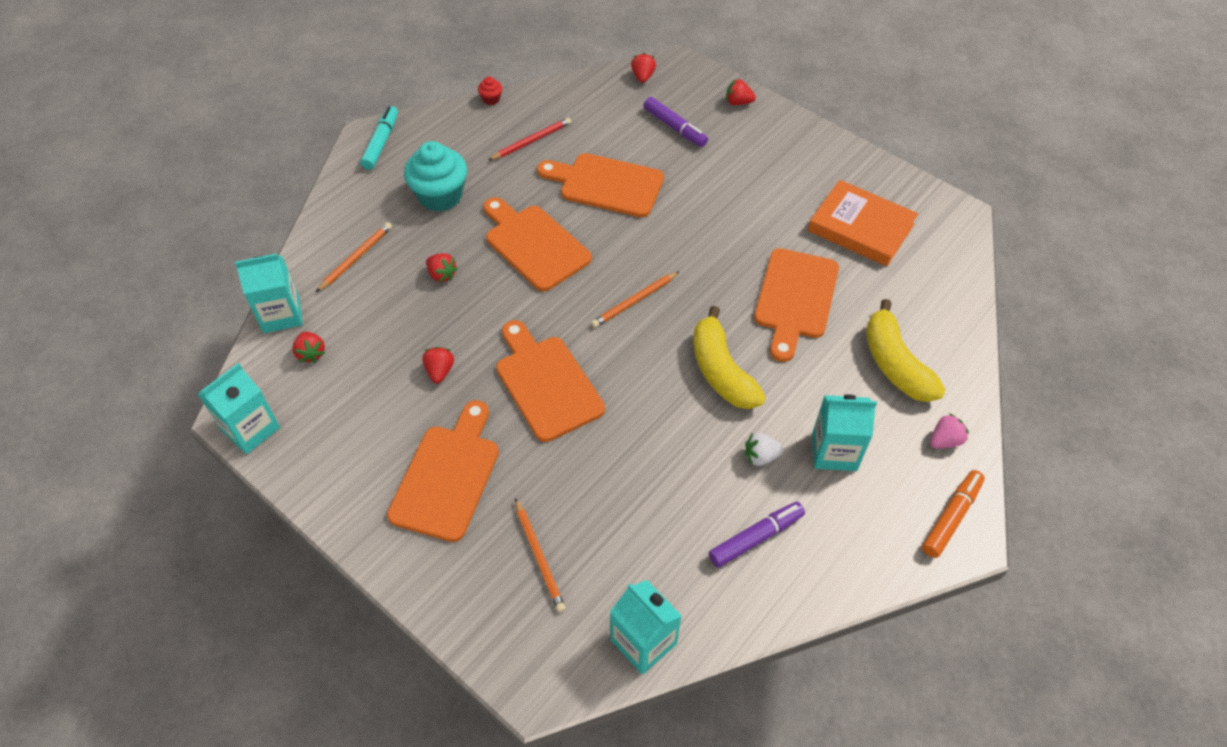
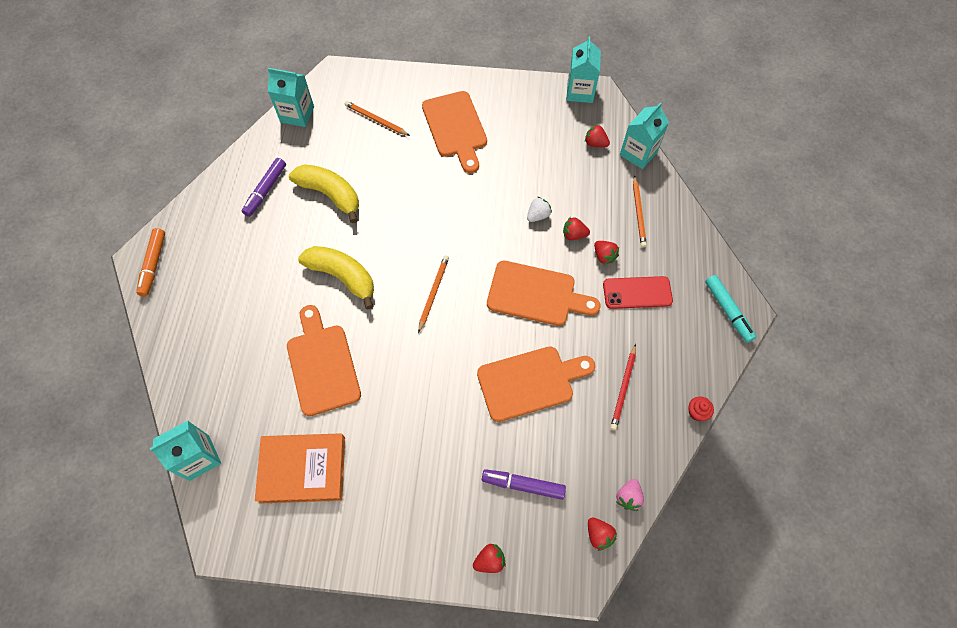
camera: 145 degrees right, 10 degrees up
turquoise cupcake [404,141,467,212] -> red phone [603,276,673,309]
red strawberry [422,347,454,383] -> red strawberry moved to [594,241,619,265]
orange cutting board [496,320,605,442] -> none
white strawberry [745,433,784,466] -> white strawberry moved to [527,197,552,222]
turquoise carton [812,394,877,471] -> turquoise carton moved to [150,421,221,481]
yellow banana [866,299,946,402] -> yellow banana moved to [289,164,359,223]
pink strawberry [930,413,969,449] -> pink strawberry moved to [616,479,644,511]

